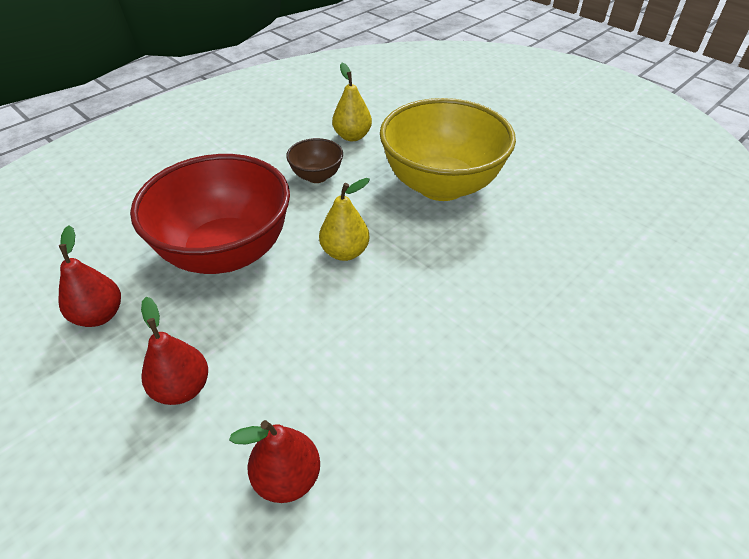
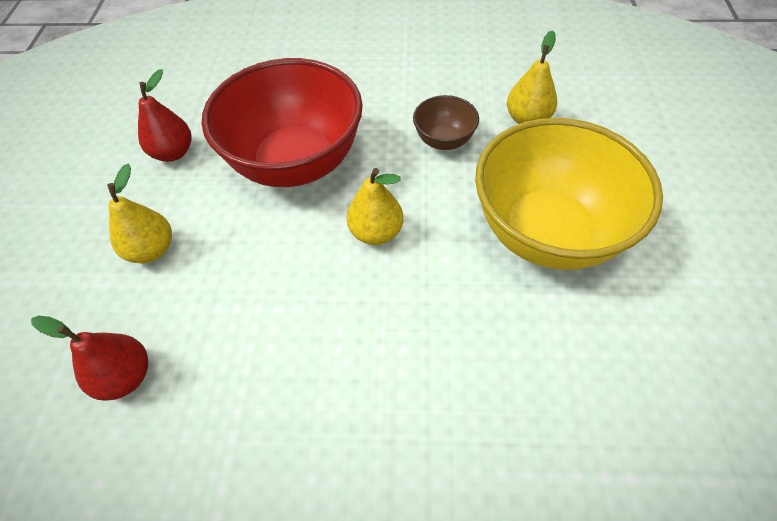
camera: 50 degrees right, 10 degrees up
red pear [141,297,208,405] -> yellow pear [107,164,172,263]

